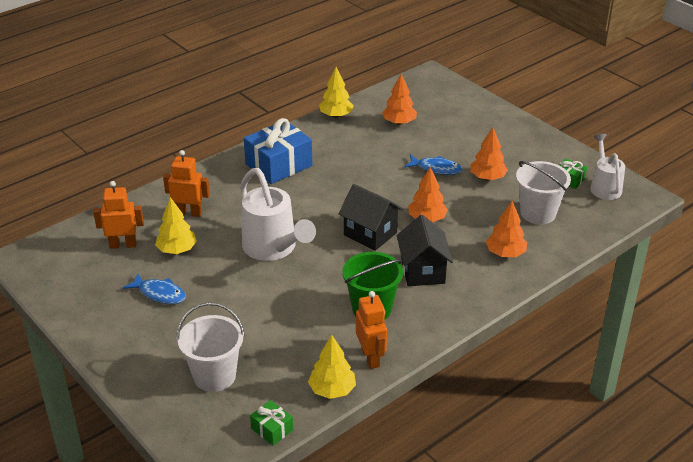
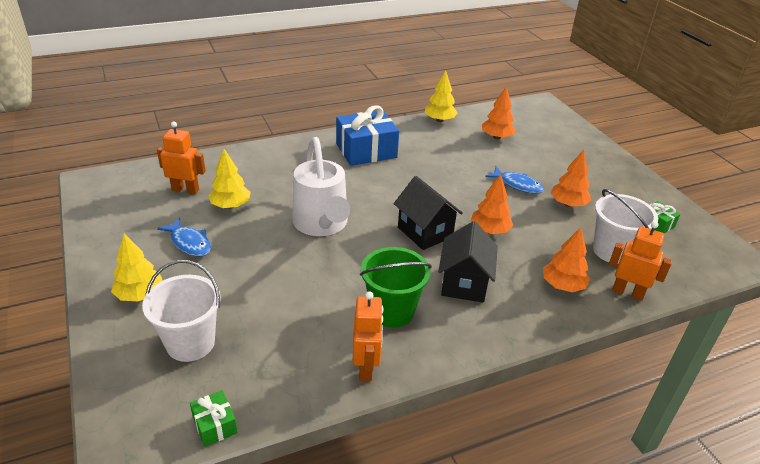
camera: 15 degrees right, 0 degrees up
orange robot [163,150,210,217] -> orange robot moved to [609,221,672,301]
yellow tree [308,335,356,399] -> yellow tree moved to [111,233,163,301]
white watering can [590,134,625,200] -> none

